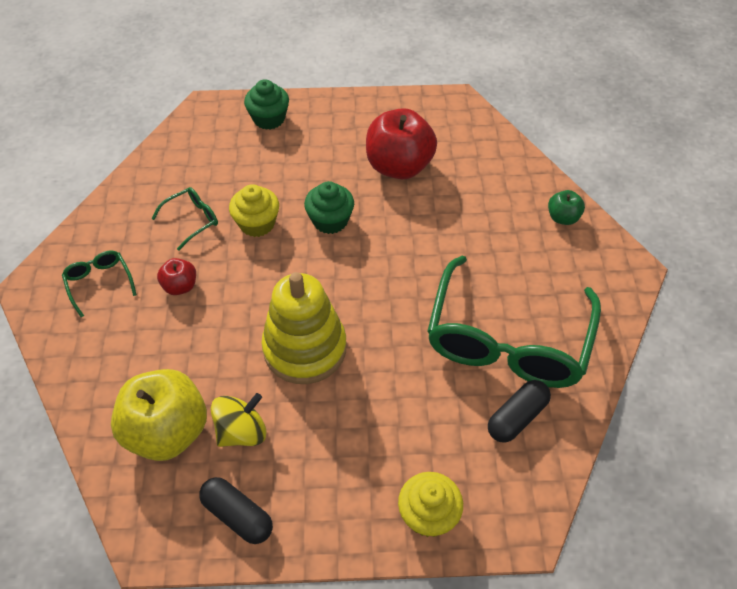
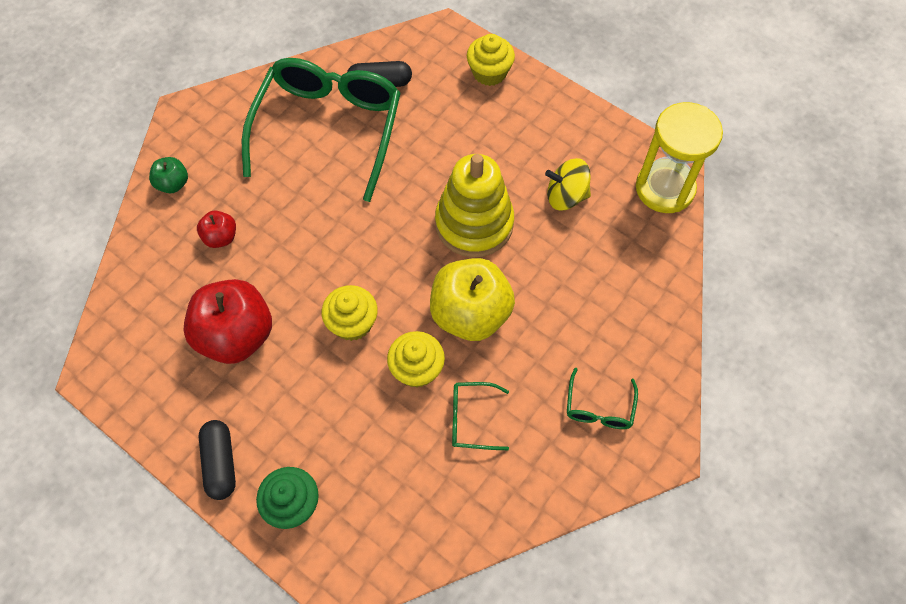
camera: 140 degrees left, 10 degrees up
yellow apple [111,369,207,461] -> yellow apple moved to [430,258,515,341]
red apple [157,258,196,295] -> red apple moved to [197,211,236,248]
black capsule [199,477,273,544] -> black capsule moved to [199,420,236,500]
green cupcake [304,181,354,234] -> yellow cupcake [322,285,378,341]
green glasses [427,256,601,388] -> green glasses turned 45 degrees counterclockwise [242,58,401,202]
none -> yellow hourglass [636,102,723,213]

